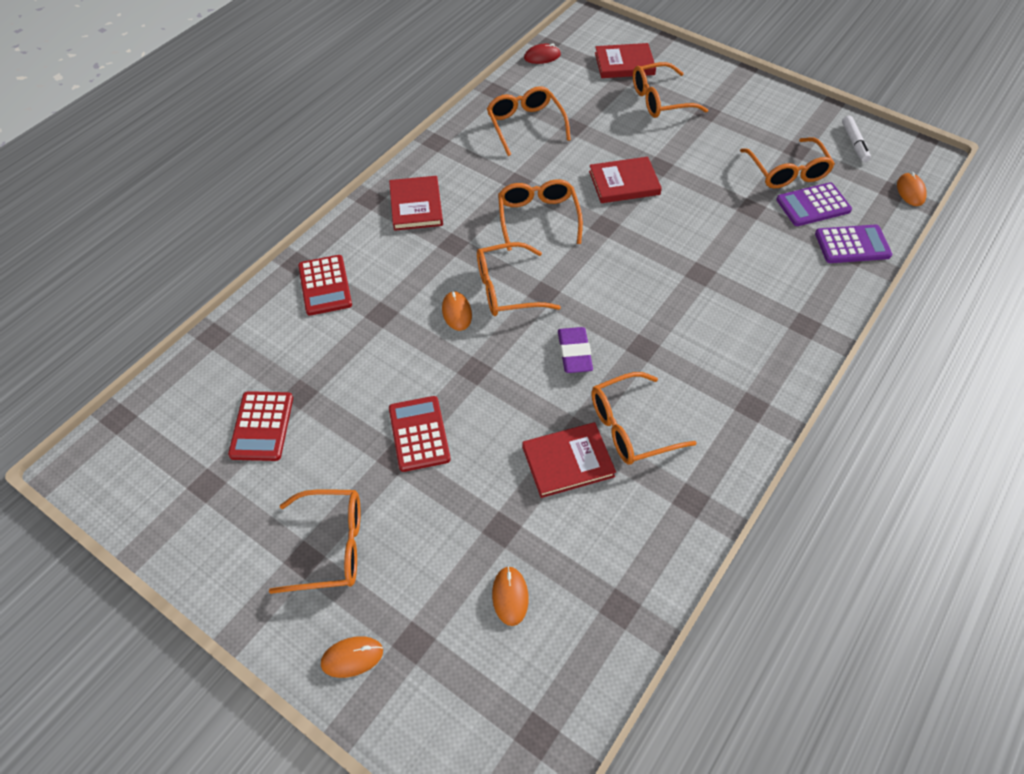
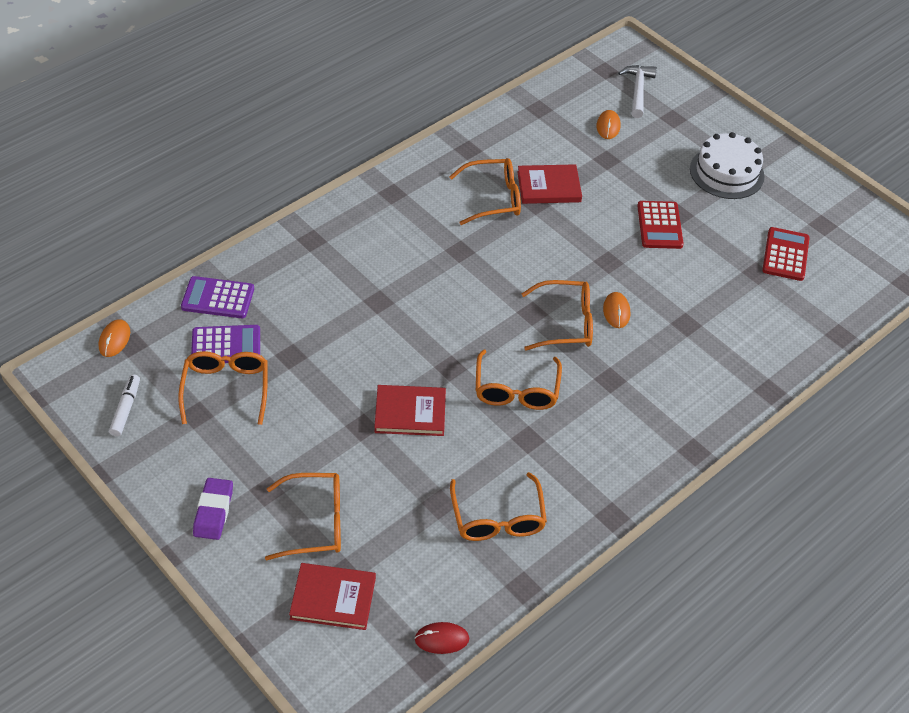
camera: 170 degrees left, 5 degrees down
orange glasses [269,489,361,594] -> white cake [690,132,765,199]
red calculator [298,255,352,316] -> none
orange mouse [321,636,383,678] -> none
red book [389,176,443,231] -> none
purple eraser [558,327,593,373] -> purple eraser moved to [193,478,233,540]
none -> white hammer [618,65,657,118]

